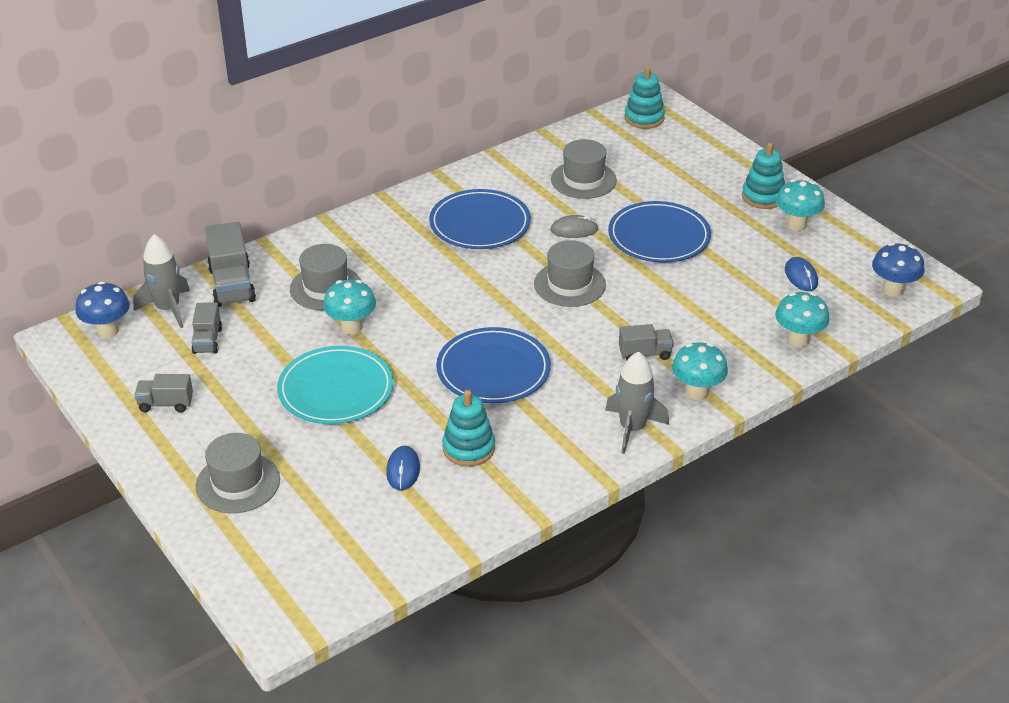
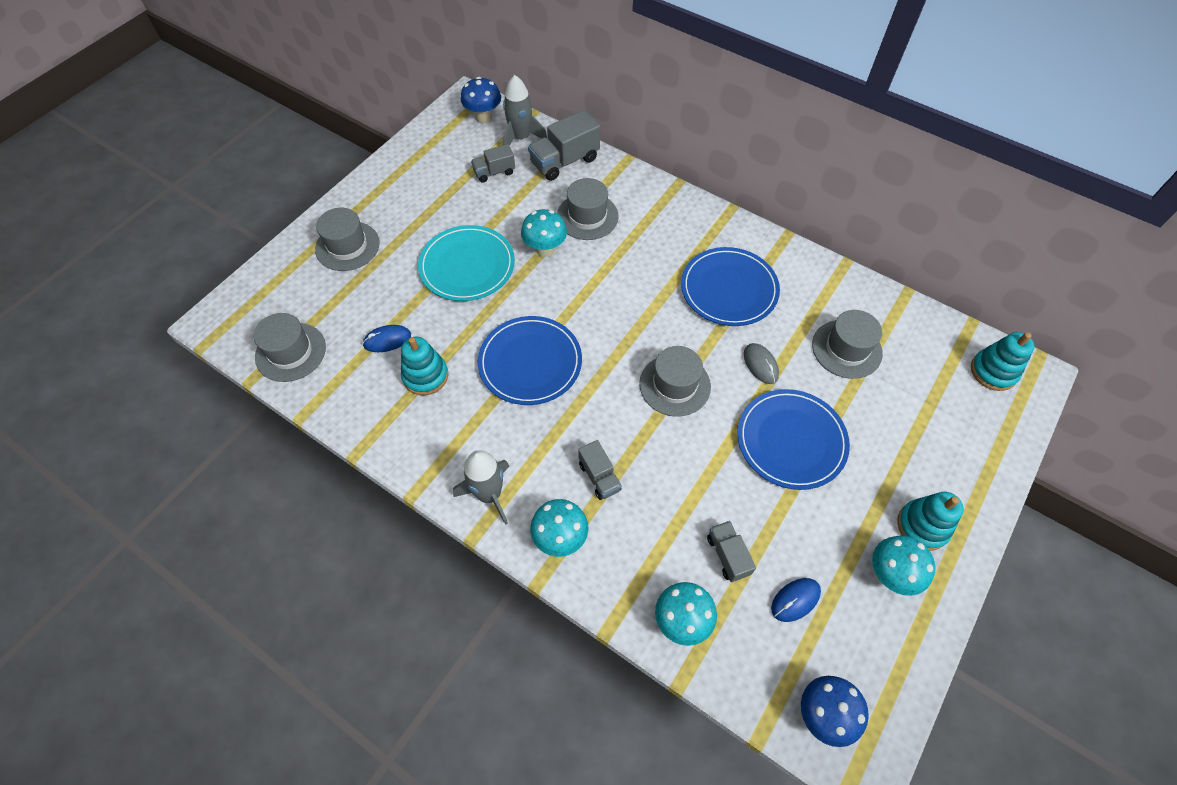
camera: 70 degrees right, 20 degrees up
grey truck [134,374,193,412] -> grey truck moved to [707,521,756,582]
none -> grey hat [254,313,326,382]

